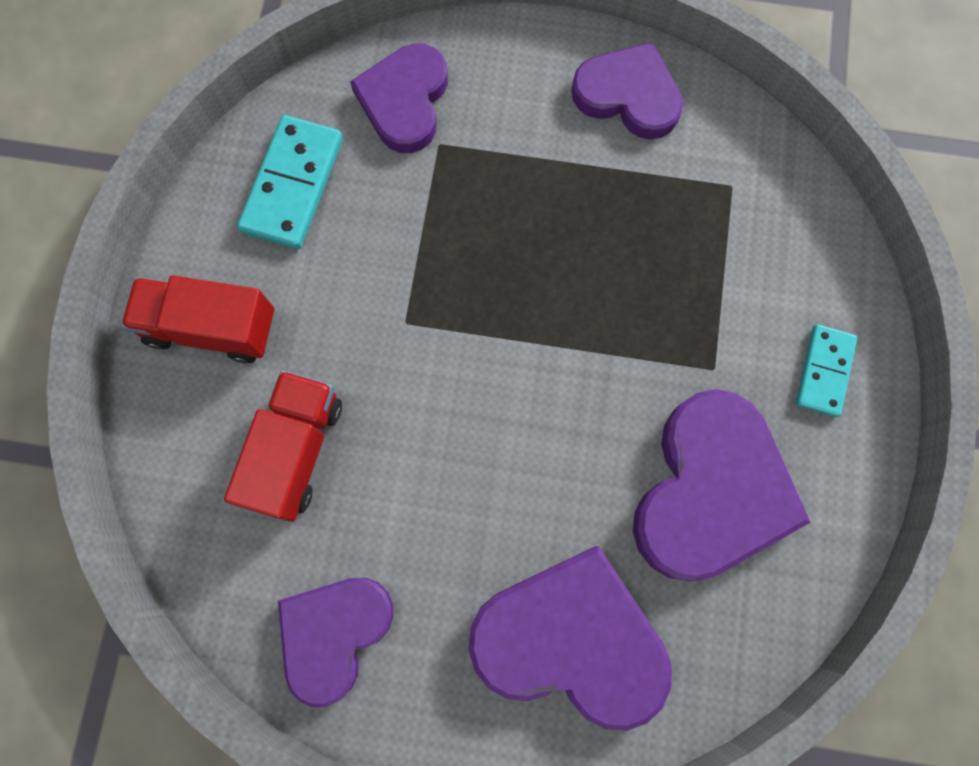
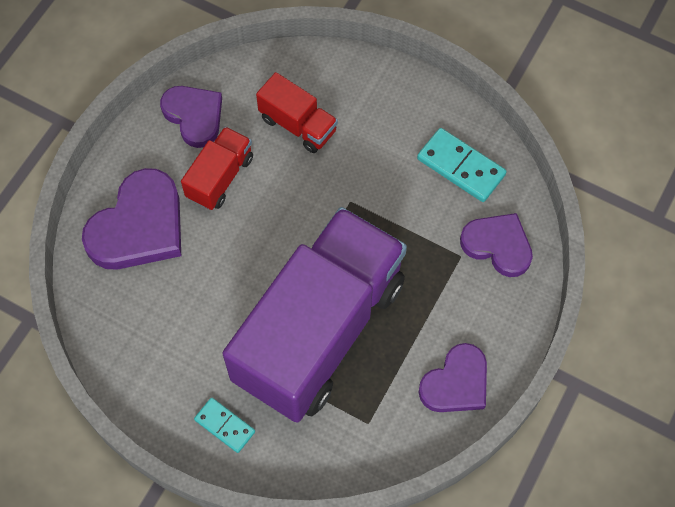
camera: 110 degrees right, 10 degrees down
red truck [121,275,274,363] -> red truck moved to [181,127,253,210]
purple heart [633,389,811,581] -> none
none -> purple truck [222,207,407,422]

